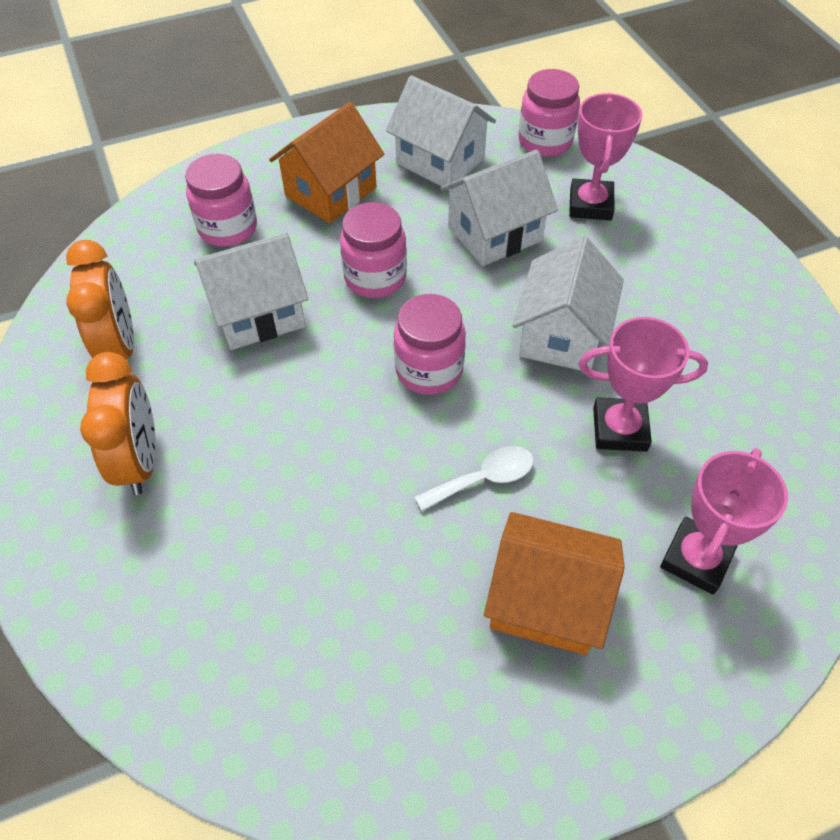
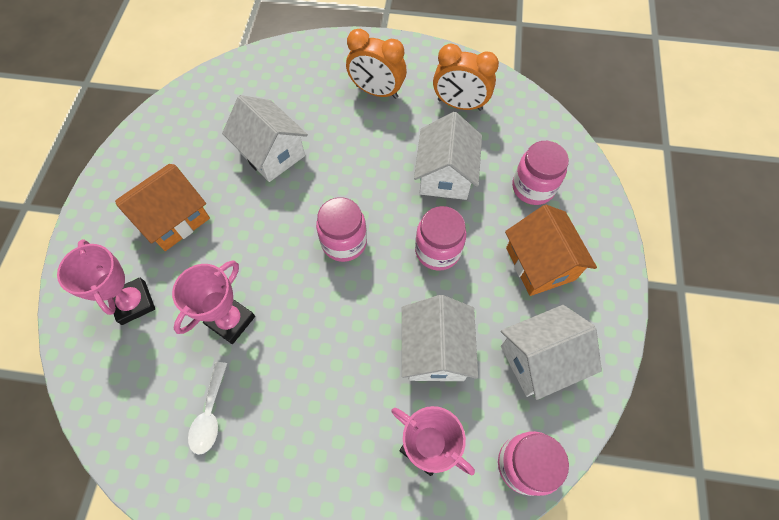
camera: 120 degrees right, 10 degrees up
white spoon [415,446,534,511] -> white spoon moved to [188,362,227,455]
white house [512,236,624,371] -> white house moved to [222,95,308,182]

